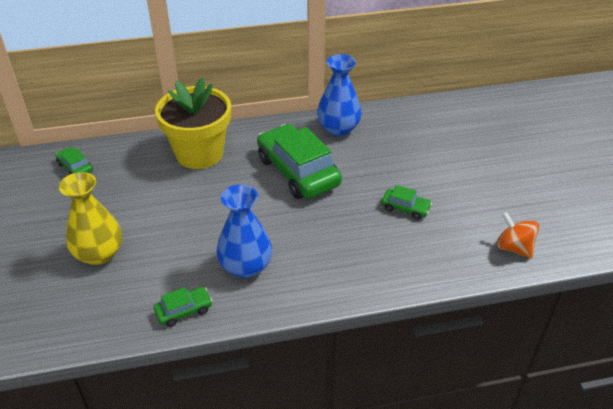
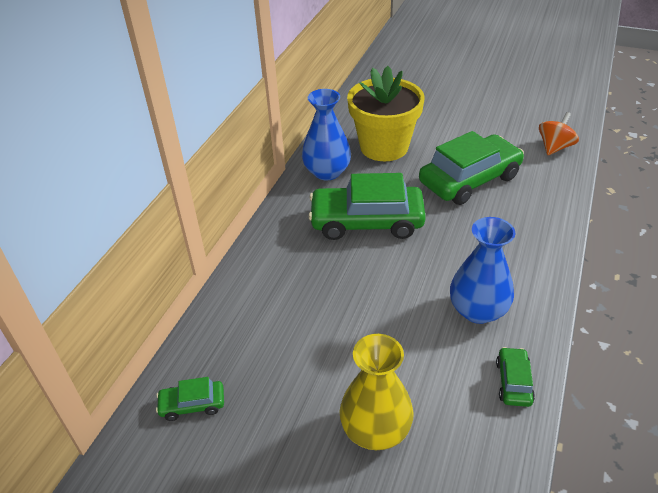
camera: 55 degrees left, 0 degrees up
yellow flower pot [155,78,231,169] -> yellow flower pot moved to [347,66,425,161]
green car [381,185,432,220] -> green car [419,131,524,205], size x2.21
orange spinning top [496,212,539,259] -> orange spinning top turned 135 degrees clockwise [539,112,579,155]

